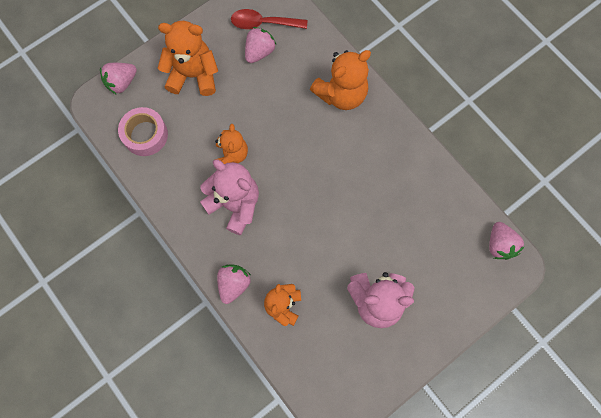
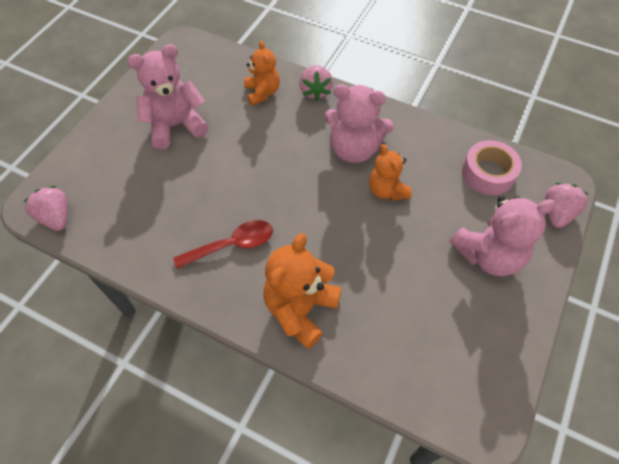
camera: 155 degrees right, 15 degrees down
orange teddy bear [158,21,218,96] -> pink teddy bear [450,196,556,276]
red spoon [231,9,307,29] -> red spoon moved to [173,220,273,269]
pink strawberry [245,27,276,63] -> none

